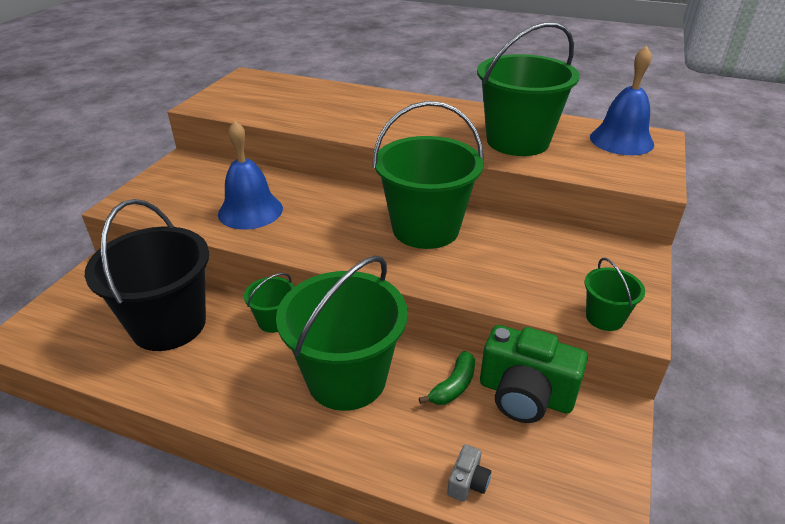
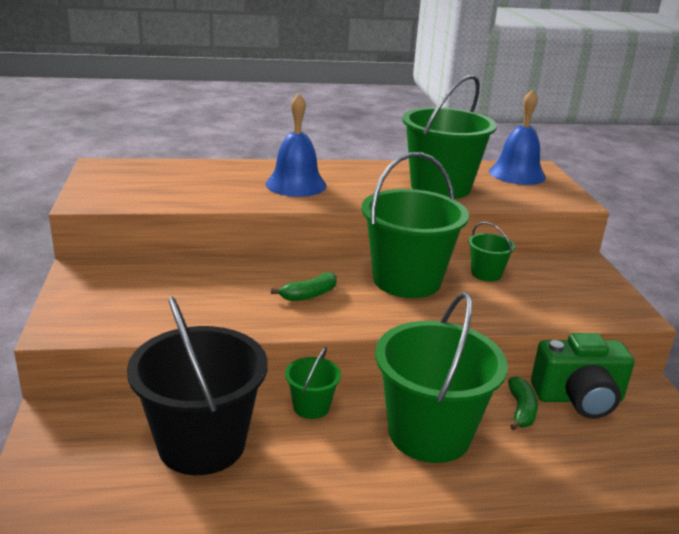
camera: 30 degrees left, 10 degrees down
blue bell [218,120,283,230] -> blue bell moved to [266,93,326,197]
grey camera [447,444,491,502] -> none
green bucket [584,258,645,331] -> green bucket moved to [468,222,515,281]
none -> green banana [271,273,337,301]

